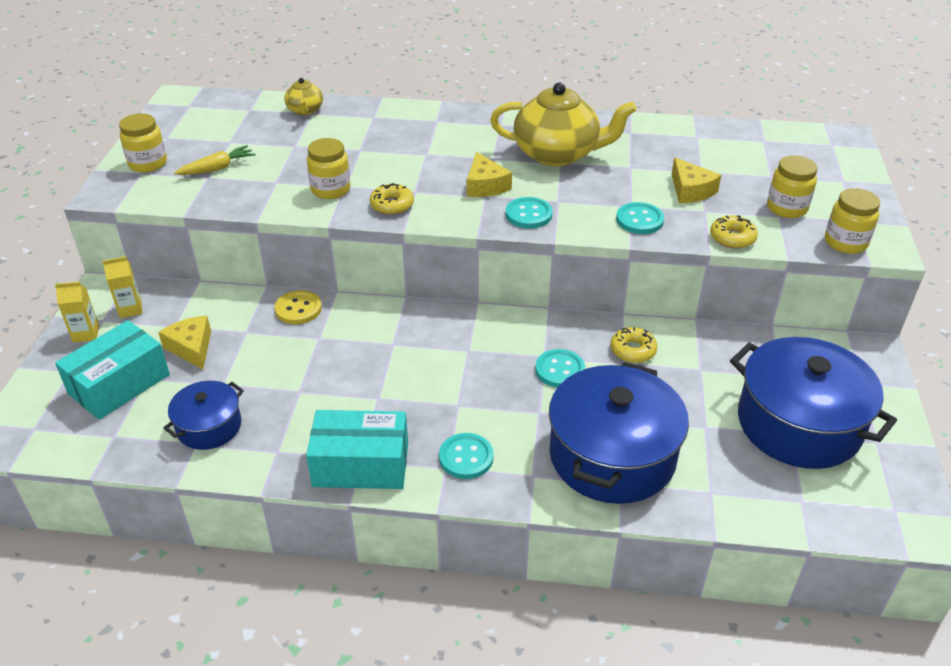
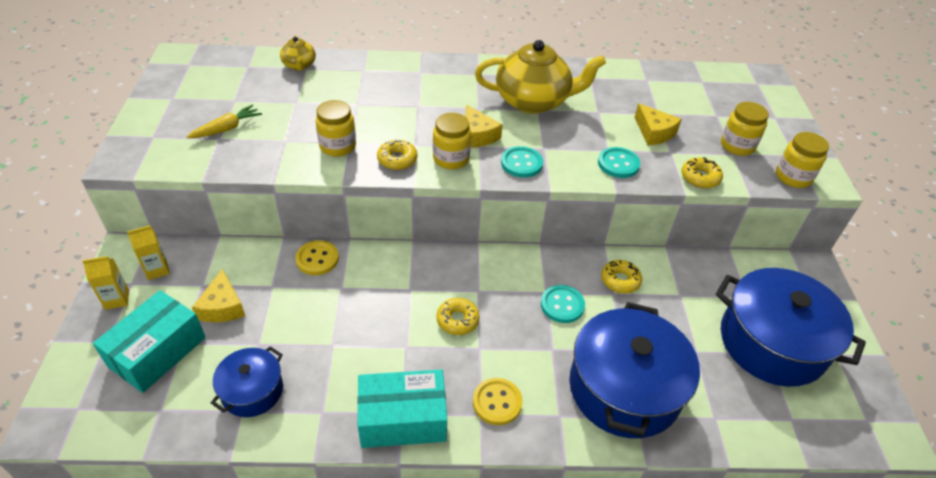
camera: 10 degrees left, 5 degrees up
yellow jar [119,113,167,173] -> yellow jar moved to [433,113,471,169]
yellow cheese [158,316,211,369] -> yellow cheese turned 150 degrees counterclockwise [192,269,245,322]
turquoise button [439,433,494,479] -> yellow button [473,378,523,425]
none -> yellow donut [436,298,480,335]

